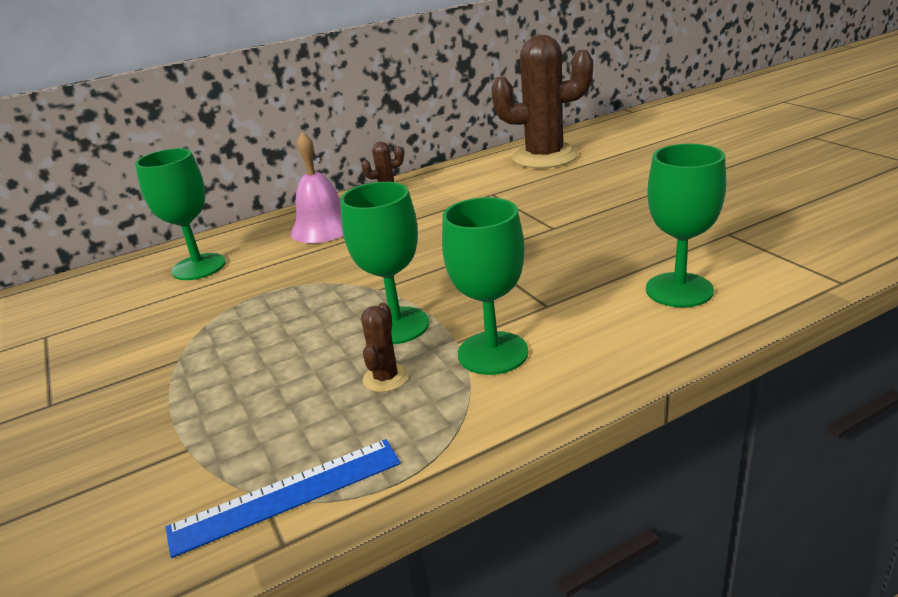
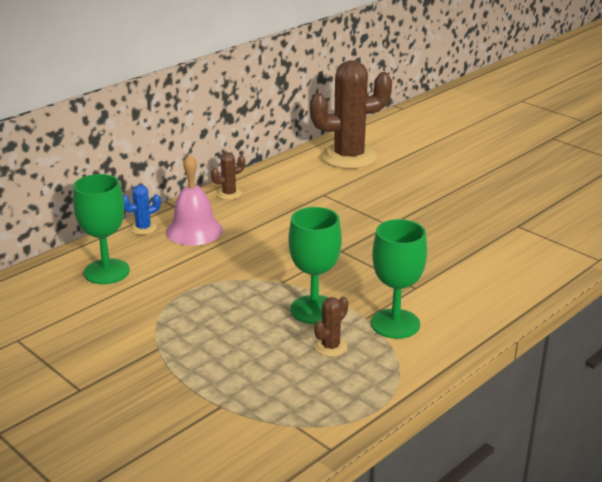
camera: 20 degrees left, 0 degrees up
blue ruler [166,439,401,558] -> none
brown cactus [361,303,409,392] -> brown cactus turned 45 degrees clockwise [314,297,348,357]
green goblet [646,144,726,308] -> none
none -> blue cactus [123,185,161,235]

